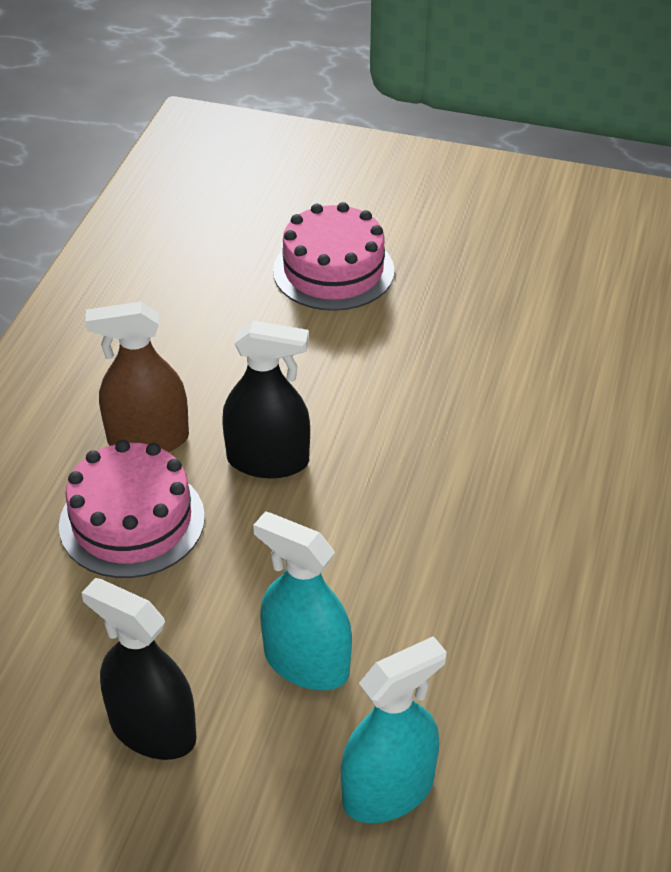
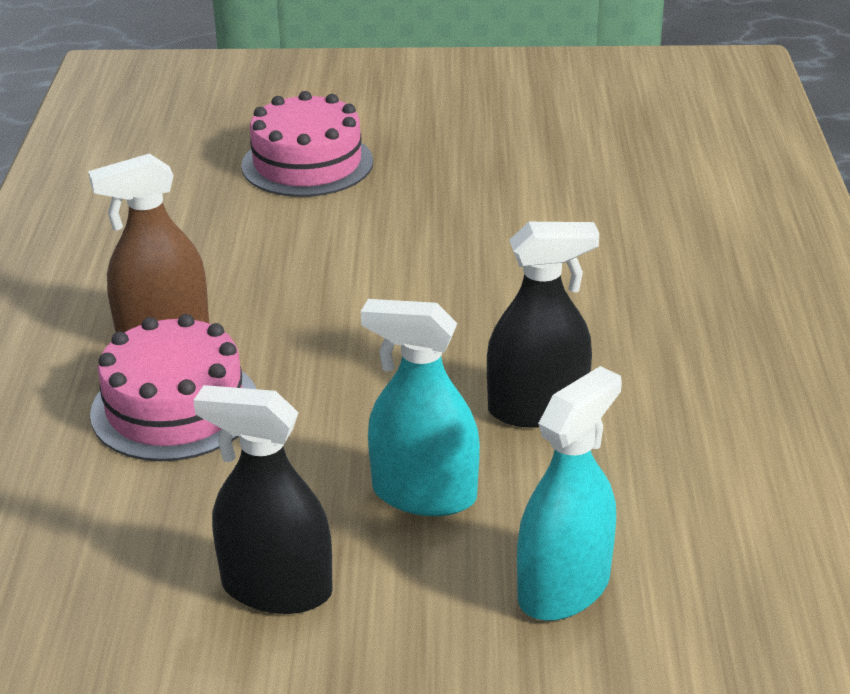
camera: 15 degrees left, 10 degrees down
black spray bottle [222,320,310,479] -> black spray bottle moved to [487,222,599,428]

